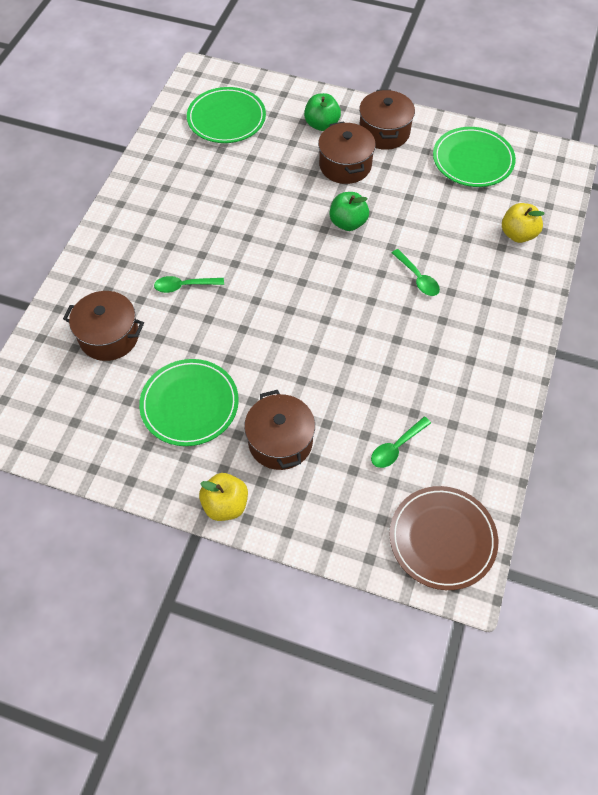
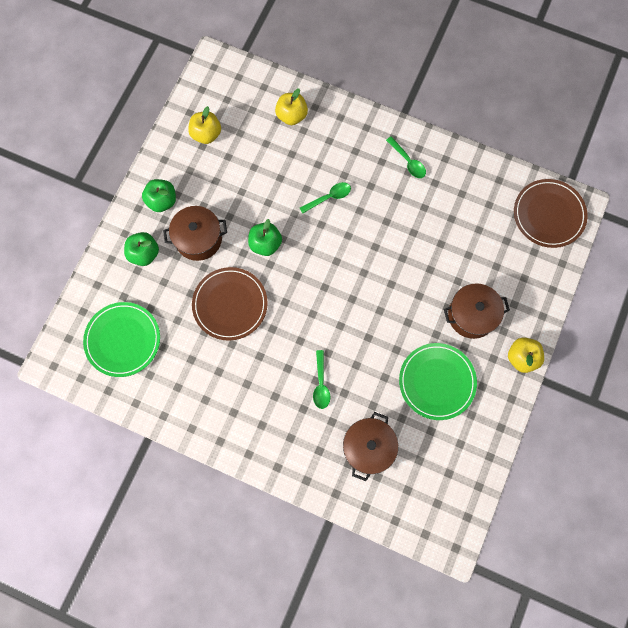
camera: 85 degrees left, 15 degrees up
brown pot [359,90,415,150] -> green apple [142,179,176,212]
green spoon [371,417,431,468] -> green spoon moved to [386,136,426,178]
green plate [433,127,516,187] -> yellow apple [188,106,221,144]
none -> brown plate [192,267,268,341]

